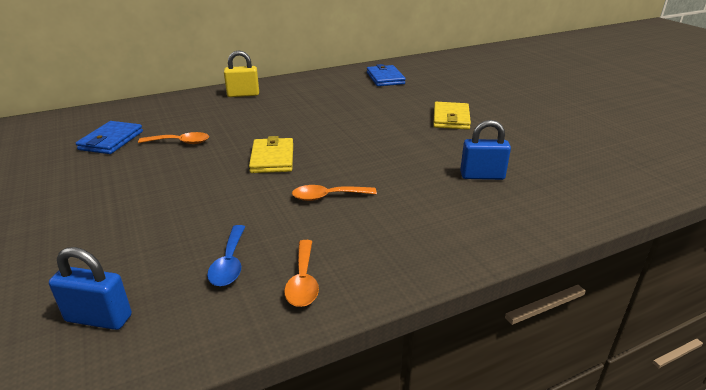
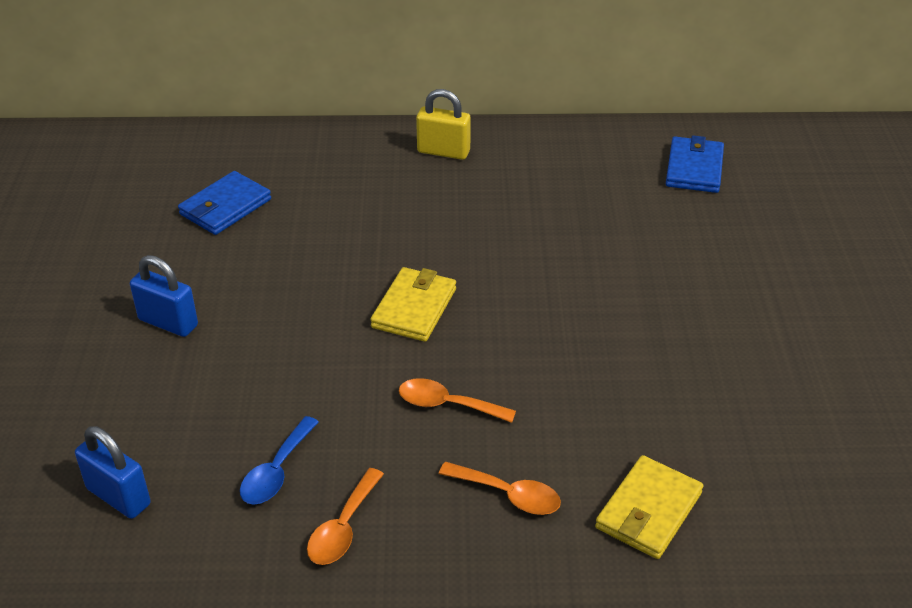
camera: 25 degrees right, 10 degrees up
orange spoon [138,132,209,144] -> orange spoon moved to [439,462,561,515]
yellow wallet [433,102,471,130] -> yellow wallet moved to [595,455,703,559]
blue padlock [460,120,511,180] -> blue padlock moved to [130,255,198,337]

